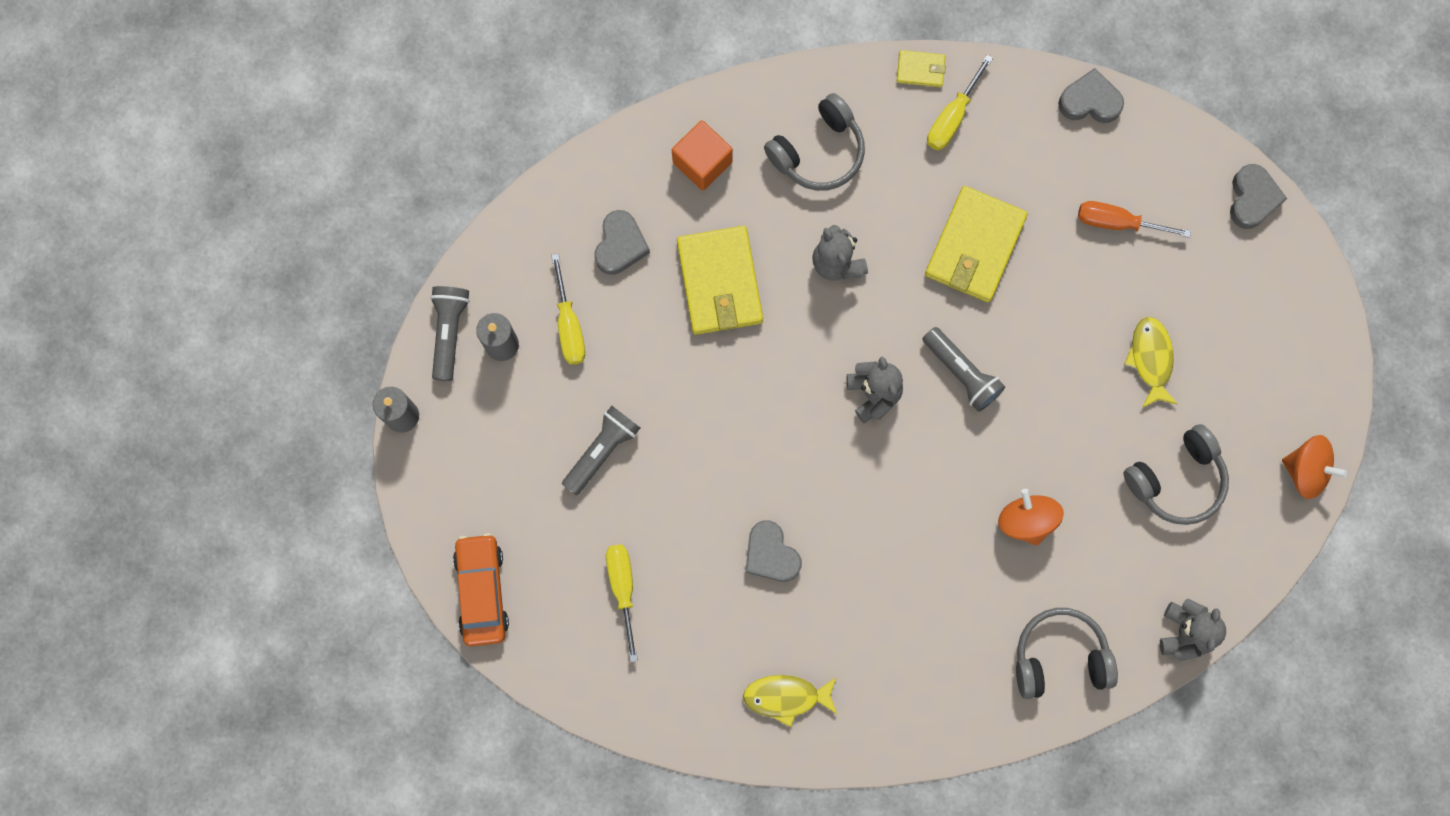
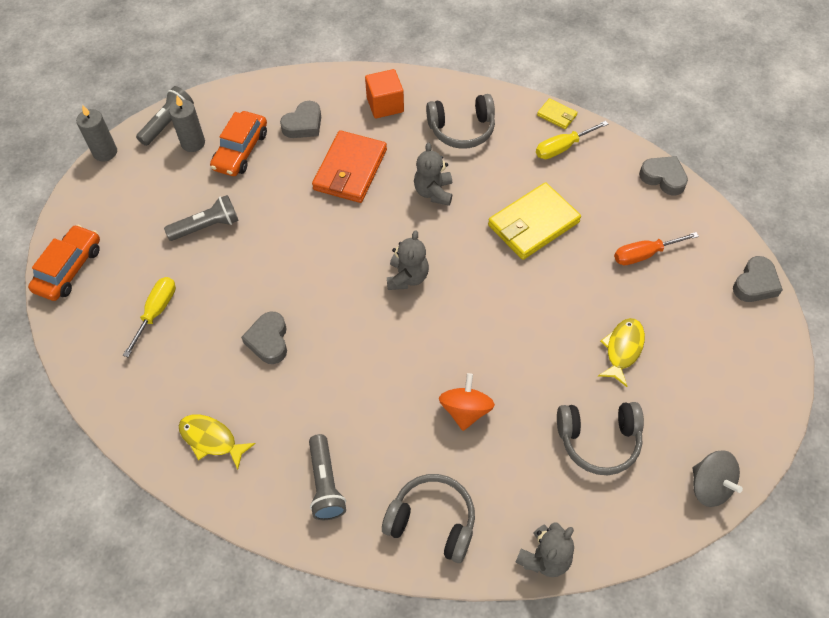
camera: 30 degrees right, 20 degrees down
yellow screwdriver [551,254,585,365] -> orange car [210,111,267,176]
yellow wallet [677,226,763,335] -> orange wallet [312,130,387,203]
grey flashlight [923,327,1005,412] -> grey flashlight moved to [309,434,346,520]
orange screwdriver [1078,201,1191,238] -> orange screwdriver turned 60 degrees counterclockwise [614,232,699,265]
orange spinning top [1282,435,1347,499] -> grey spinning top [693,450,743,507]

